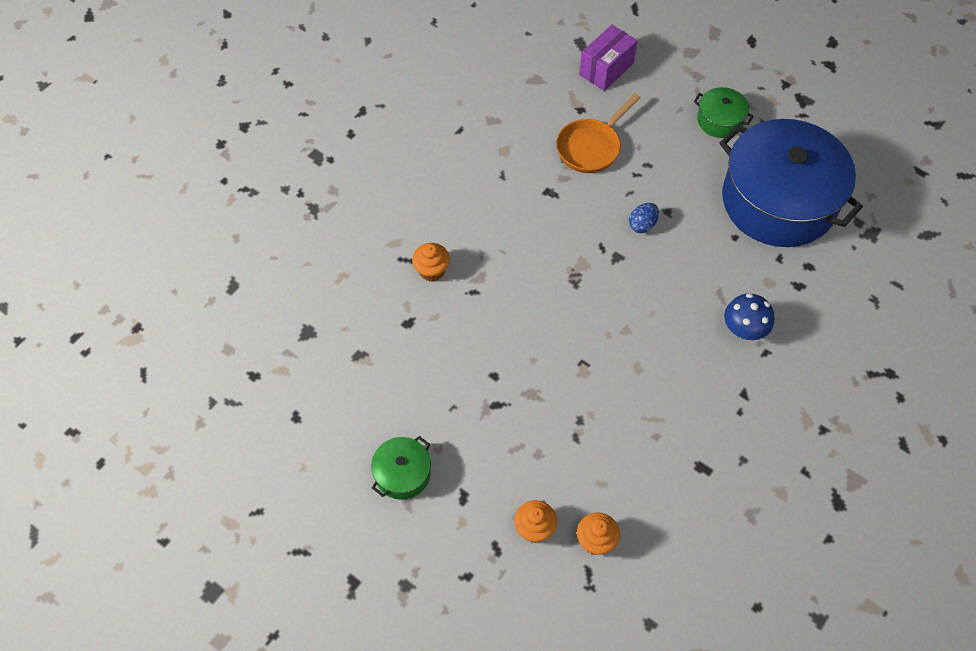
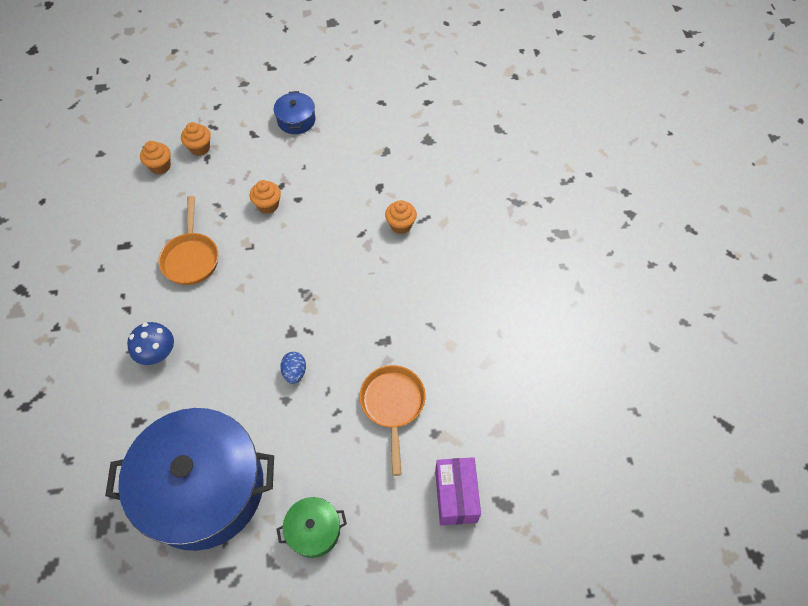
camera: 135 degrees right, 0 degrees up
green pot [371,436,431,500] -> blue pot [274,91,316,134]
none -> orange pan [158,196,218,285]
none -> orange cupcake [250,180,281,214]

